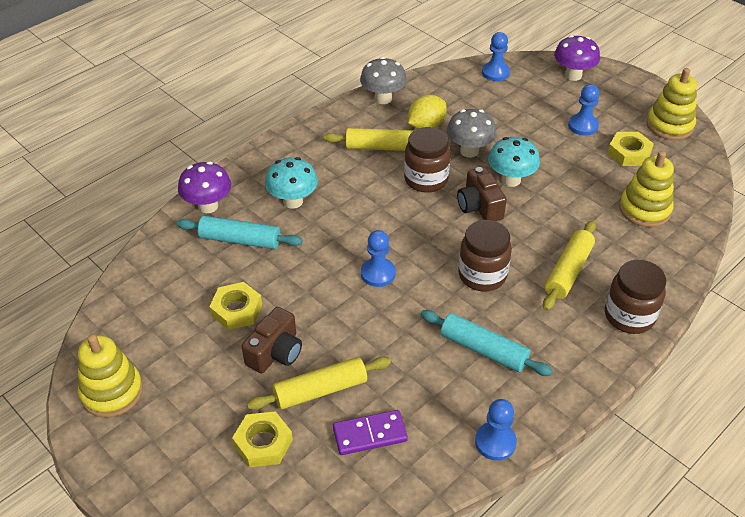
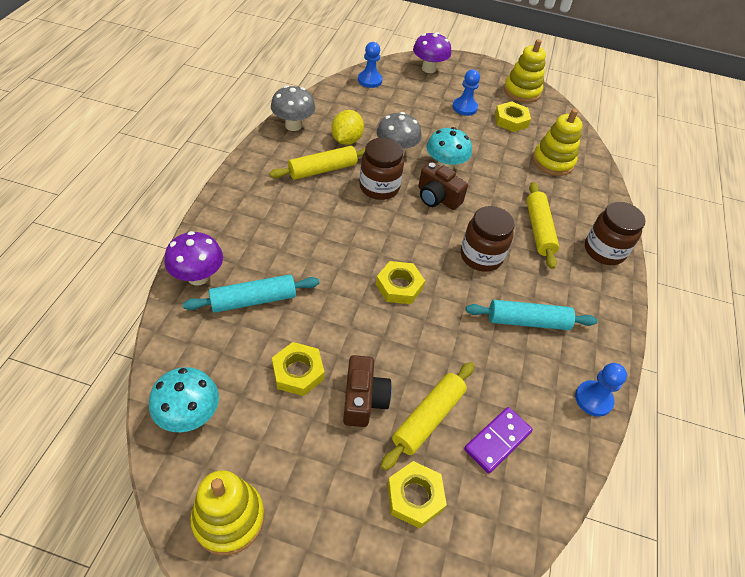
camera: 35 degrees left, 5 degrees up
turquoise mushroom [265,157,318,209] -> turquoise mushroom moved to [149,367,219,432]
blue pawn [361,230,396,287] -> yellow nut [376,261,425,304]

